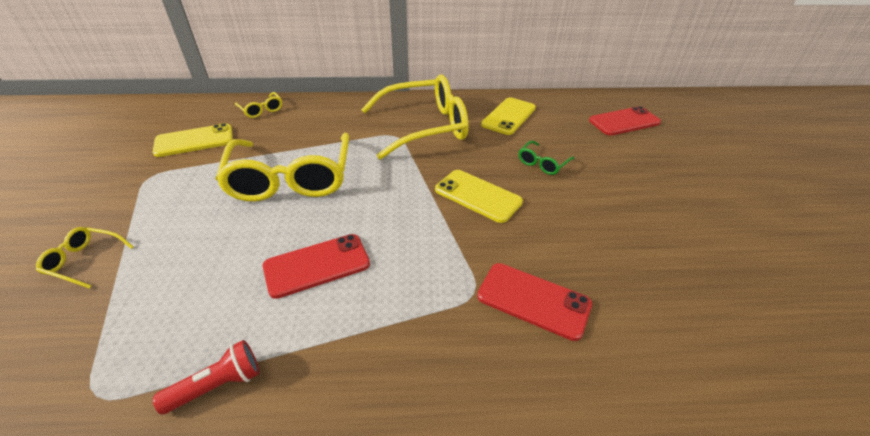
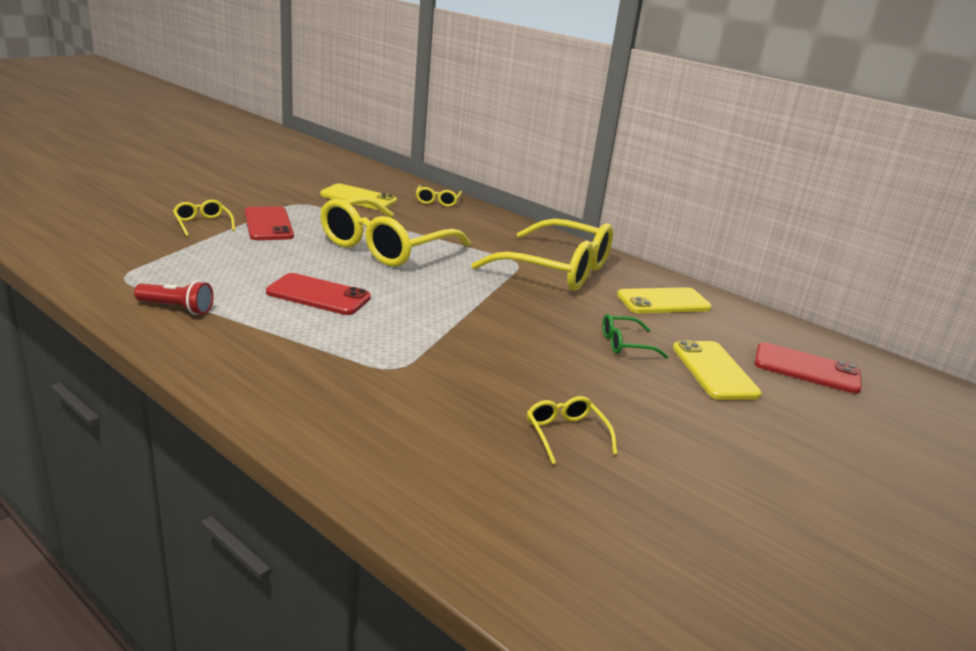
camera: 40 degrees right, 15 degrees down
yellow phone [435,170,523,223] -> yellow phone moved to [673,340,762,400]
red phone [477,263,592,341] -> red phone moved to [244,206,294,240]
none -> yellow glasses [527,396,617,464]

